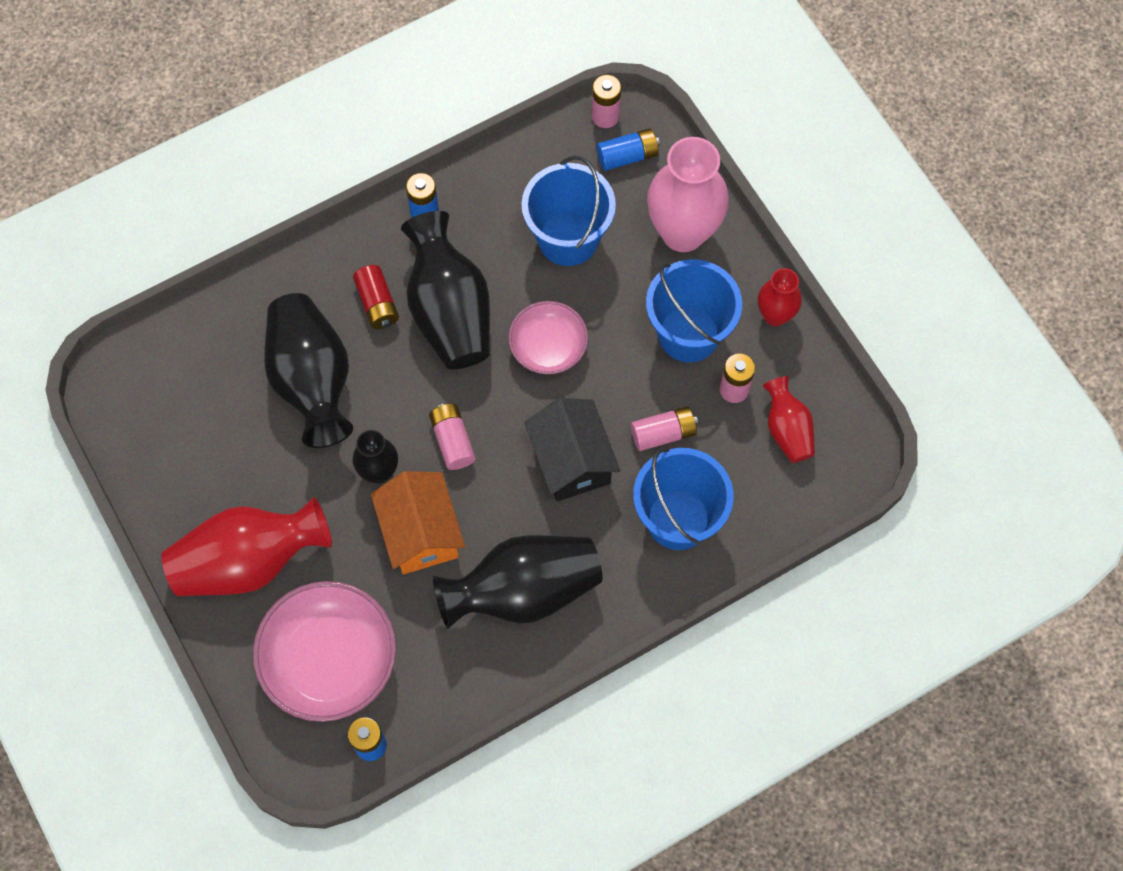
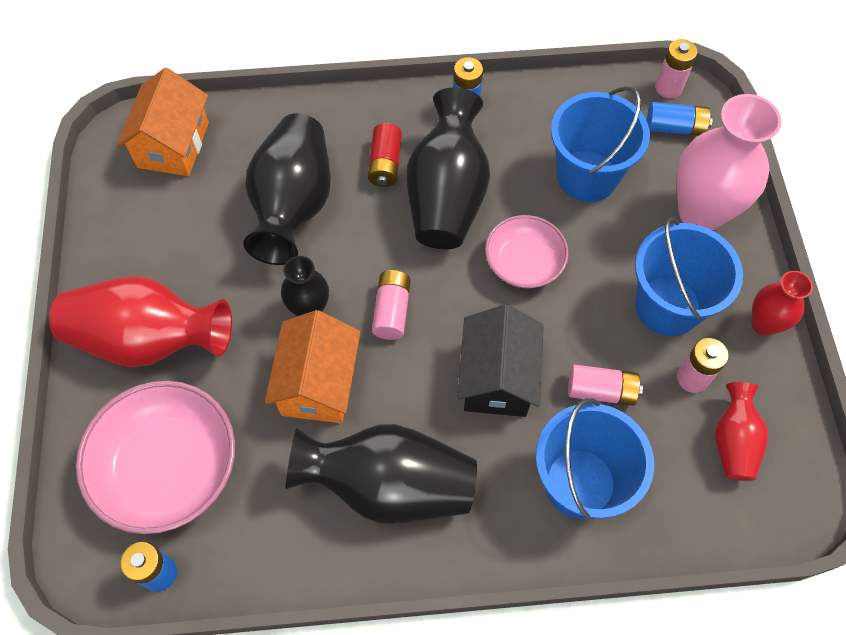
camera: 25 degrees right, 5 degrees down
none -> orange house [116,68,209,176]

